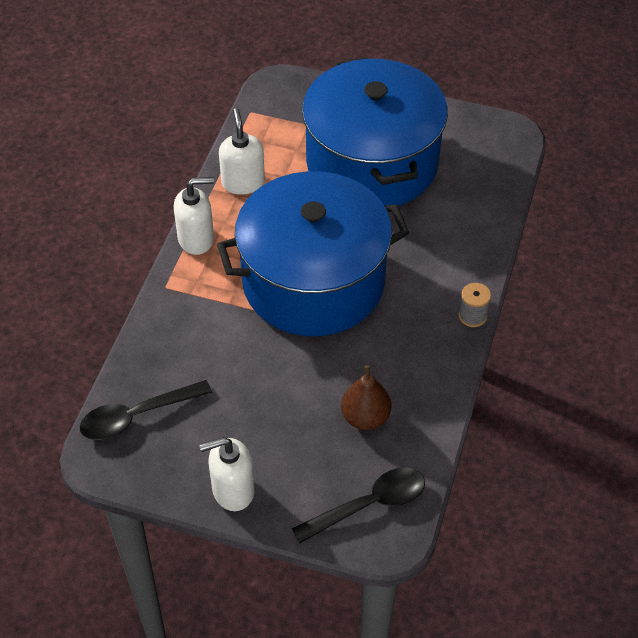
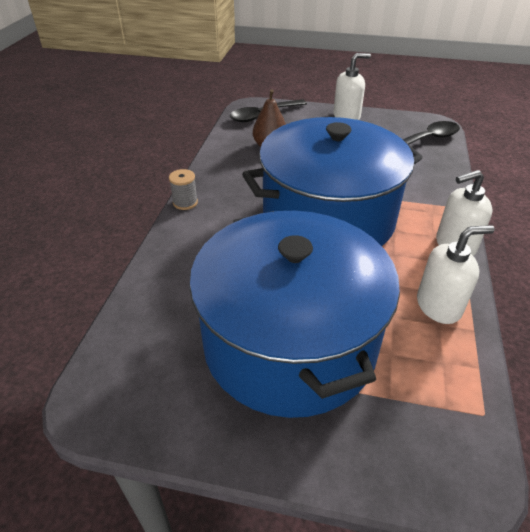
camera: 175 degrees right, 10 degrees down
white soap dispenser [219,108,265,195] -> white soap dispenser turned 90 degrees counterclockwise [417,225,495,324]

